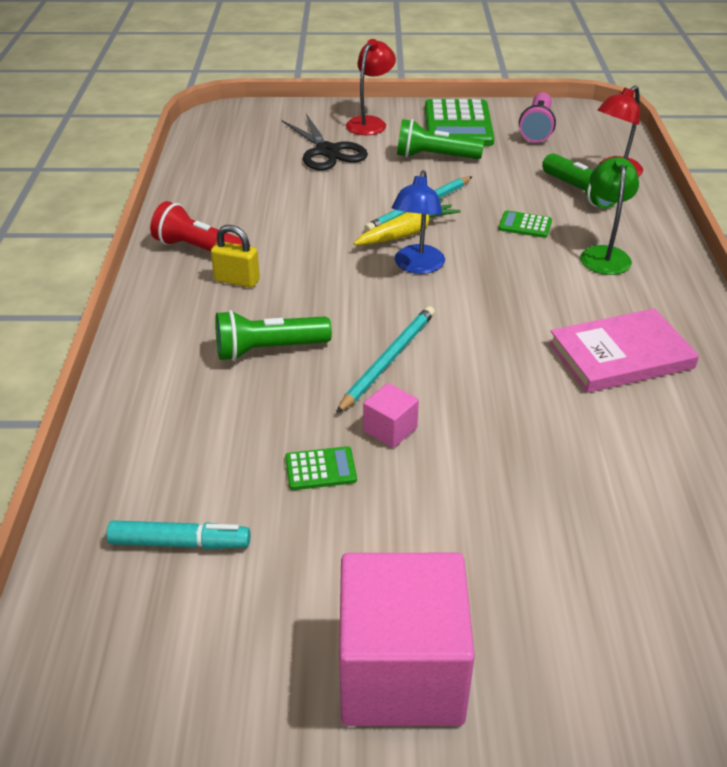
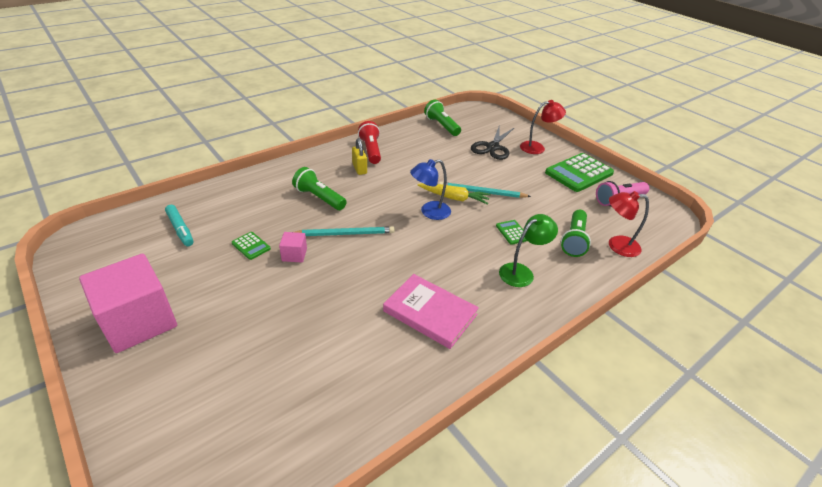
camera: 50 degrees right, 0 degrees up
green flashlight [397,119,484,159] -> green flashlight moved to [424,100,461,136]

